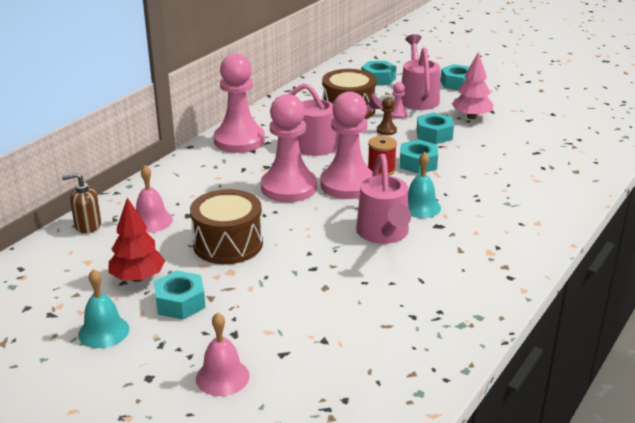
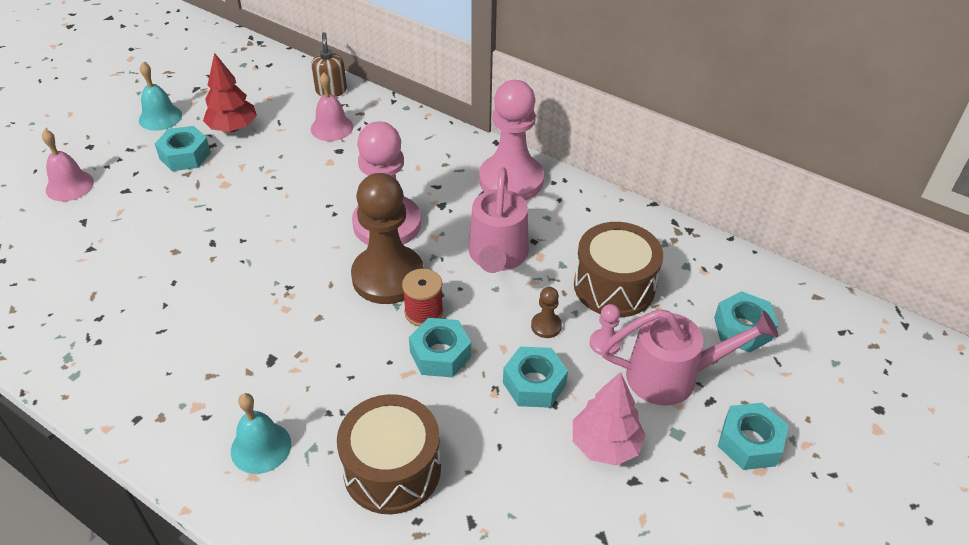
camera: 90 degrees right, 15 degrees up
brown drum [190,189,263,264] -> brown drum moved to [337,394,441,514]
pink pawn [320,91,373,199] -> brown pawn [351,173,424,304]
pink watering can [356,154,411,244] -> none
turquoise bell [408,152,441,218] -> turquoise bell moved to [231,393,291,474]

